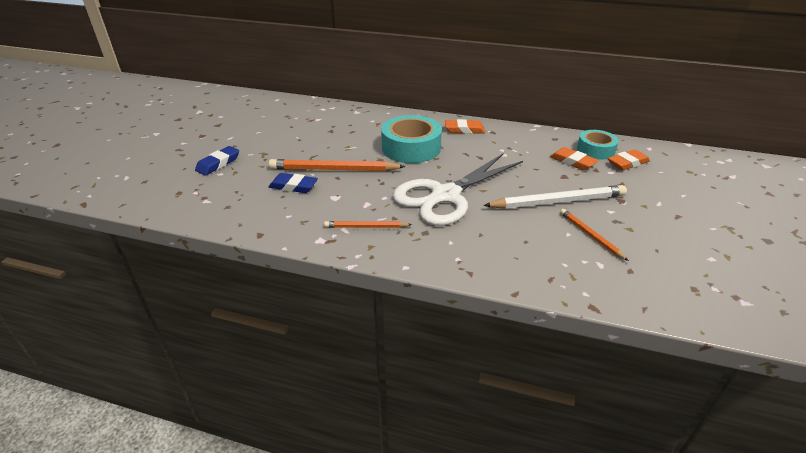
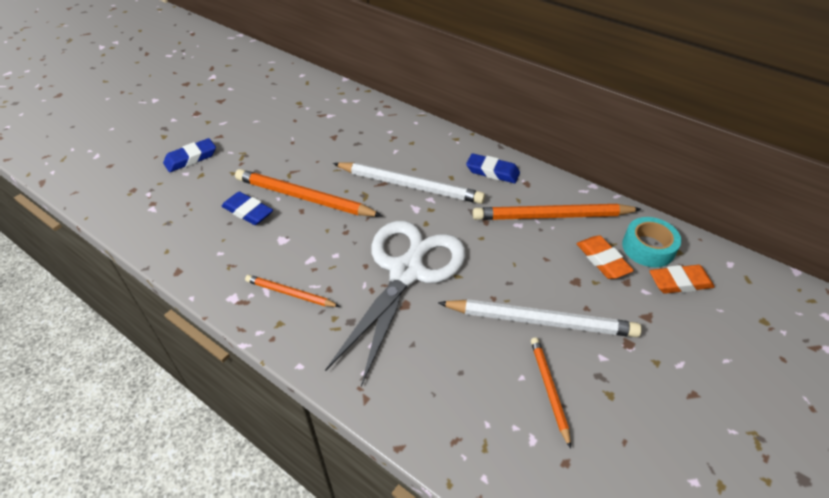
camera: 20 degrees right, 10 degrees up
turquoise tape [381,115,442,163] -> white pencil [333,162,485,204]
white scissors [393,154,523,226] -> white scissors turned 135 degrees clockwise [325,221,466,386]
orange eraser [445,119,485,134] -> blue eraser [466,153,520,183]
none -> orange pencil [473,204,641,220]

